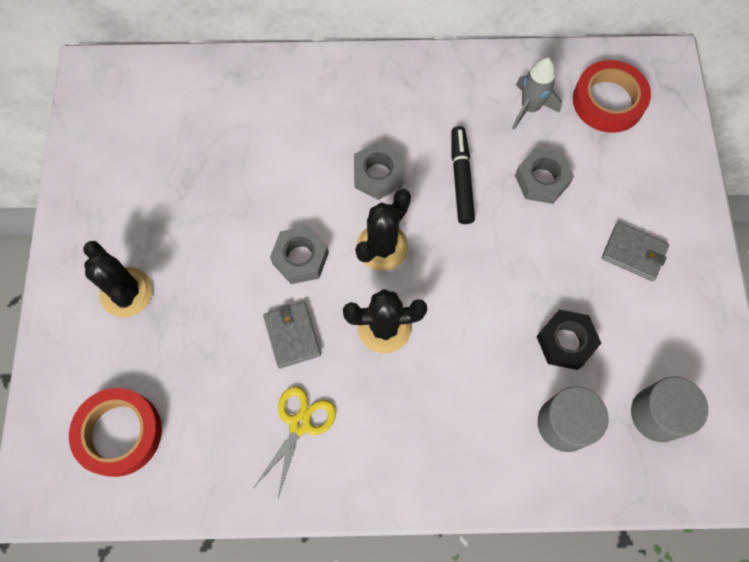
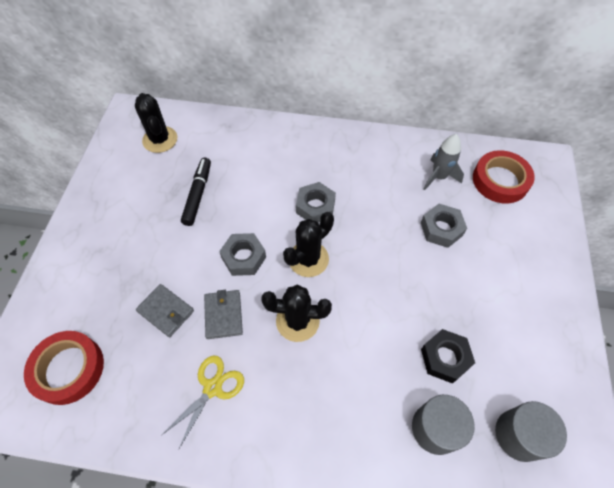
camera: 10 degrees right, 10 degrees down
black cactus [83,241,153,317] -> black cactus moved to [135,93,178,153]
black marker [452,126,475,224] -> black marker moved to [181,158,211,226]
grey wallet [602,222,669,281] -> grey wallet moved to [136,284,194,337]

